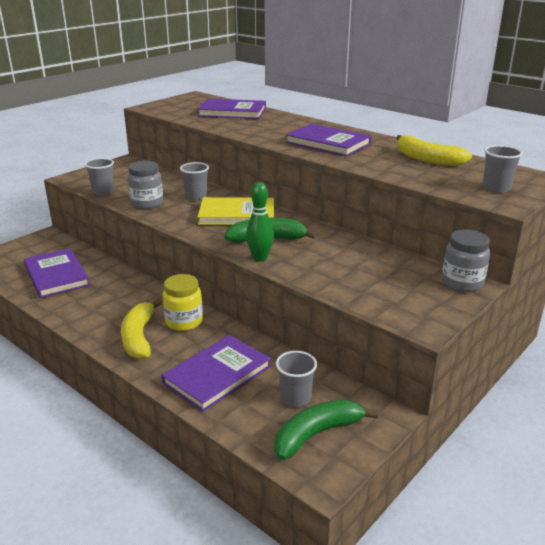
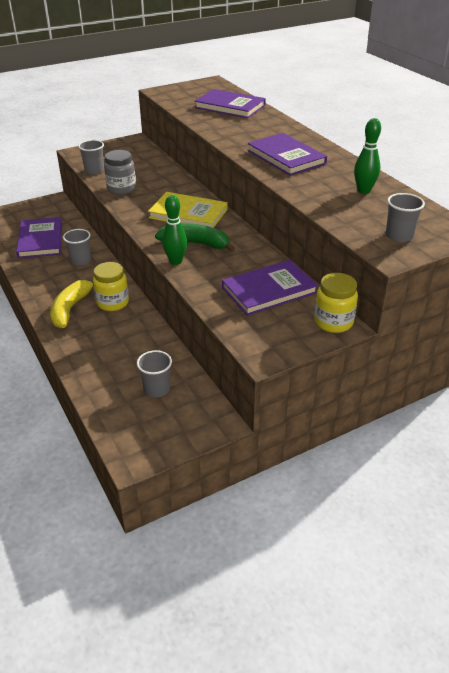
camera: 20 degrees right, 10 degrees up
purple book [162,335,271,412] -> purple book moved to [222,260,318,316]
grey cup [180,162,209,200] -> grey cup moved to [63,229,91,266]
green banana [274,400,378,460] -> none
yellow banana [396,135,472,166] -> green bowling pin [354,118,381,194]
grey jar [442,229,490,292] -> yellow jar [314,273,358,333]

